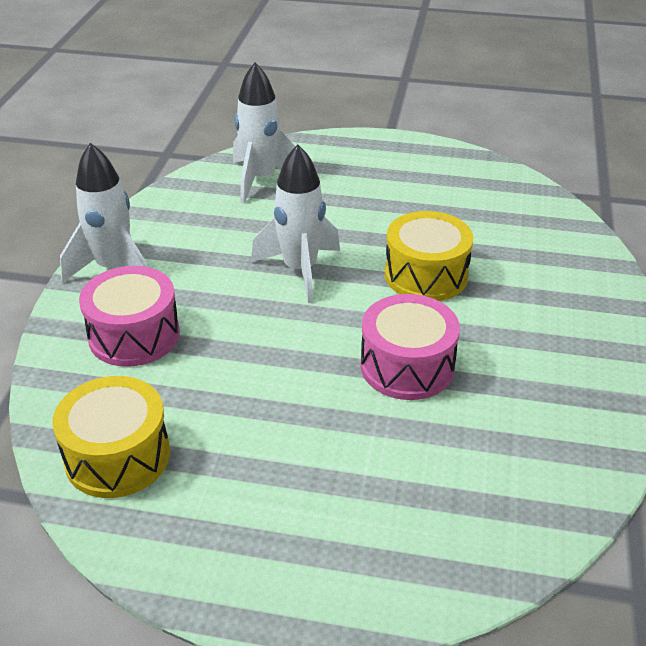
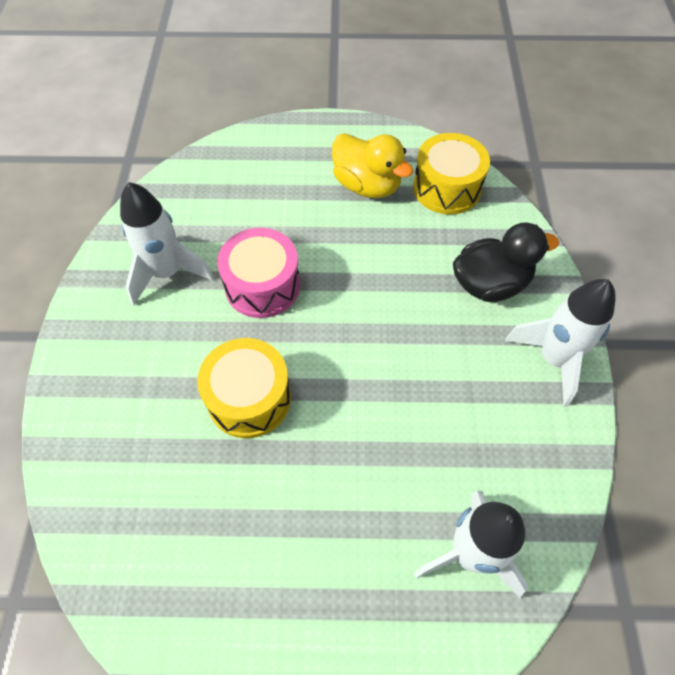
camera: 170 degrees right, 20 degrees up
pink drum [79,266,180,367] -> black duck [453,222,559,302]
white rocket [251,144,340,303] -> white rocket moved to [120,182,214,306]
none -> yellow duck [332,133,413,198]

